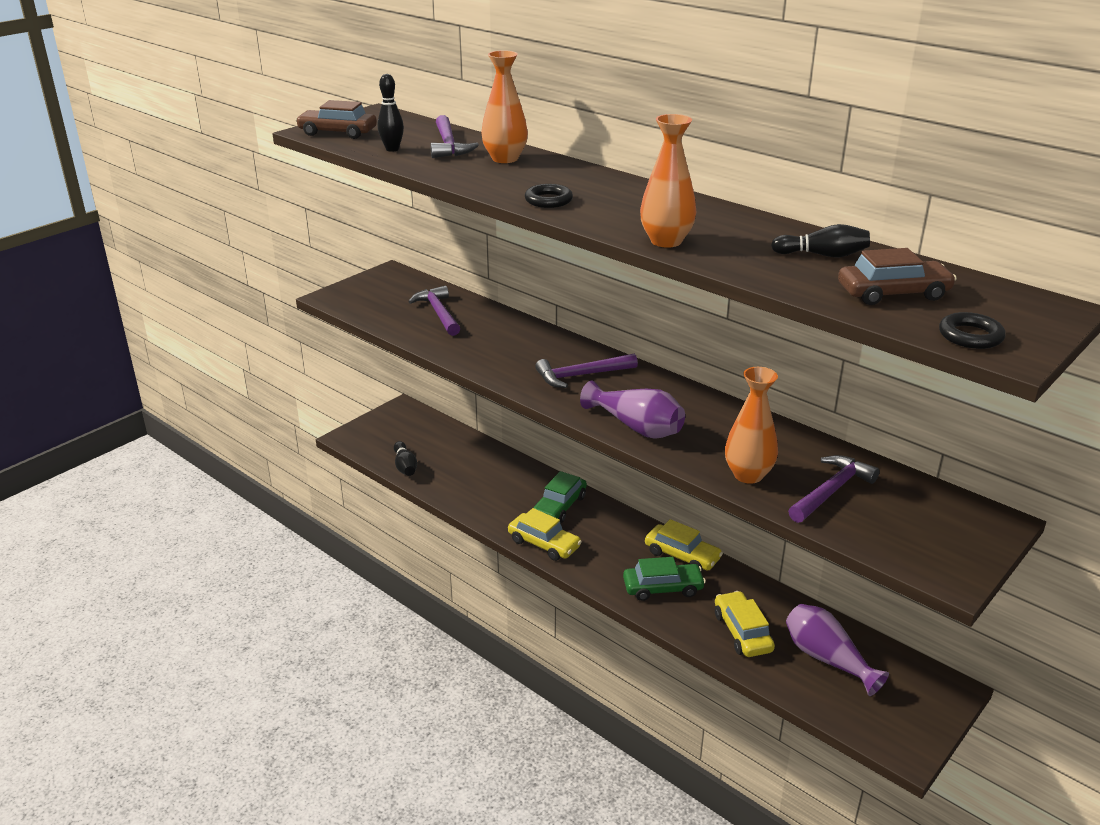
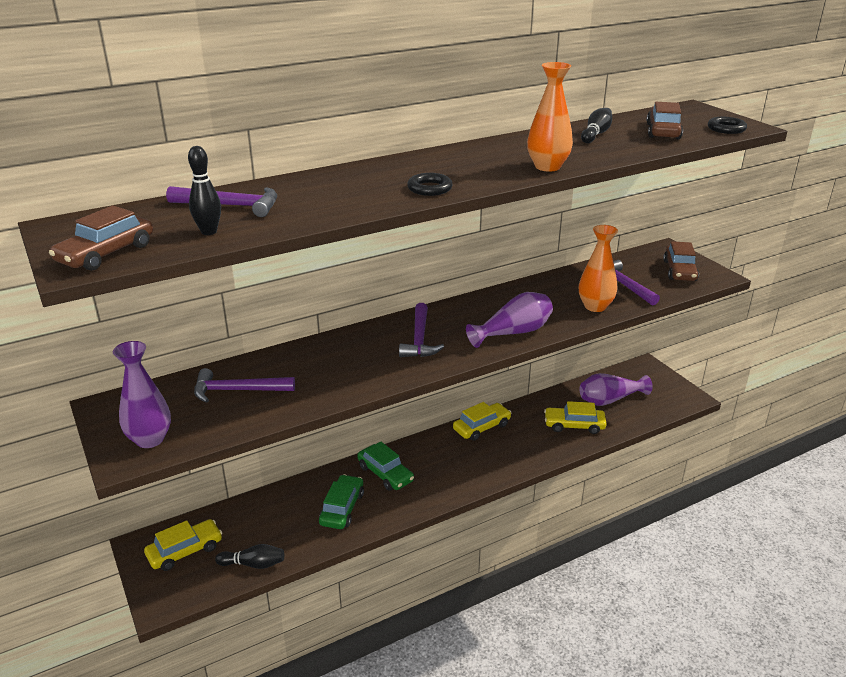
camera: 70 degrees left, 0 degrees up
orange vase [481,51,528,163] -> none
yellow car [508,508,582,561] -> yellow car moved to [144,519,222,571]
green car [623,557,706,601] -> green car moved to [319,474,364,529]
none -> purple vase [113,341,171,448]
none -> brown car [663,241,699,281]

